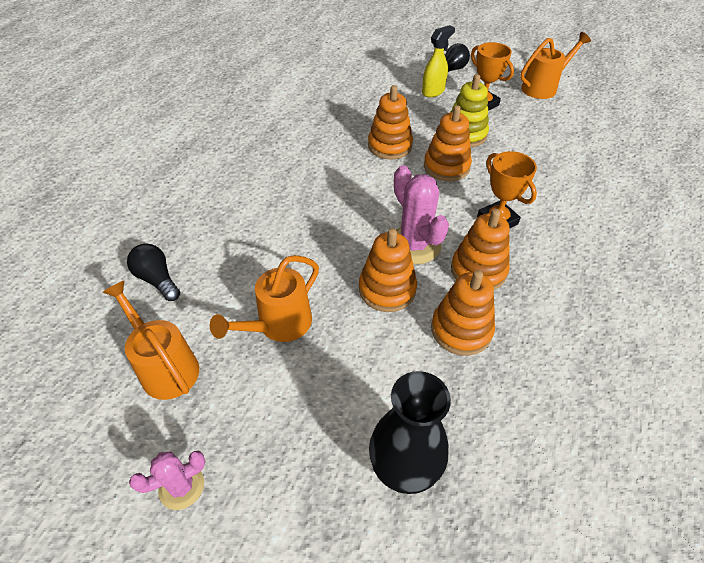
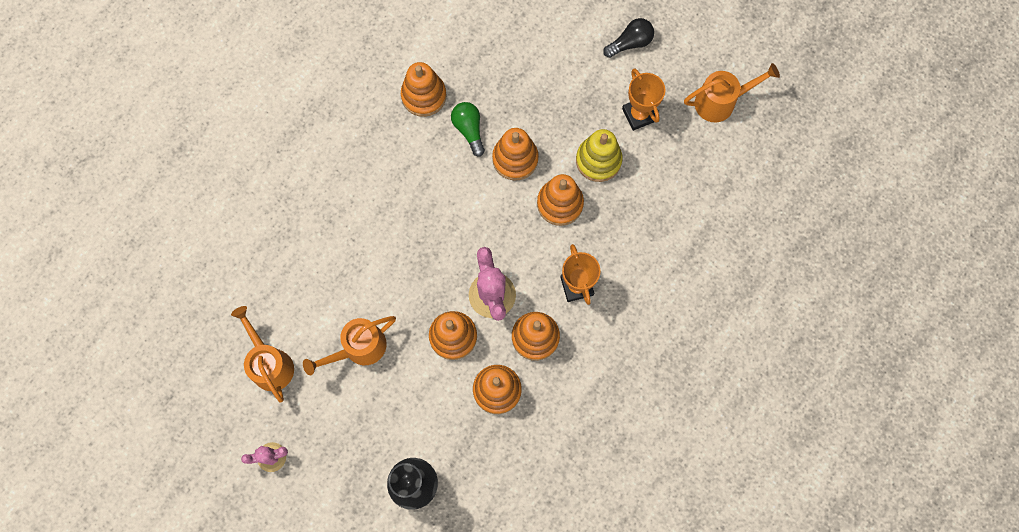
camera: 15 degrees right, 25 degrees up
black light bulb [127,244,180,301] -> none
yellow spray bottle [422,25,455,97] -> none
none -> orange stacking toy [401,62,447,117]
none -> green light bulb [451,102,485,157]

